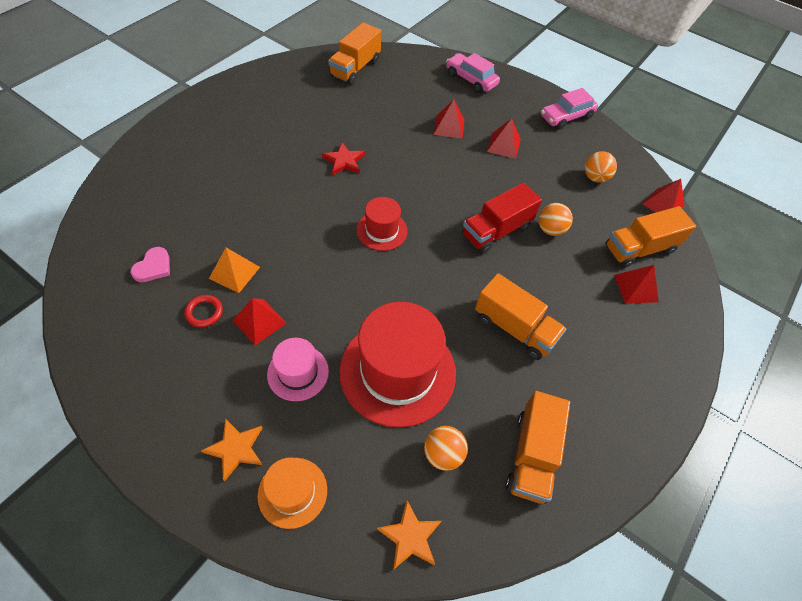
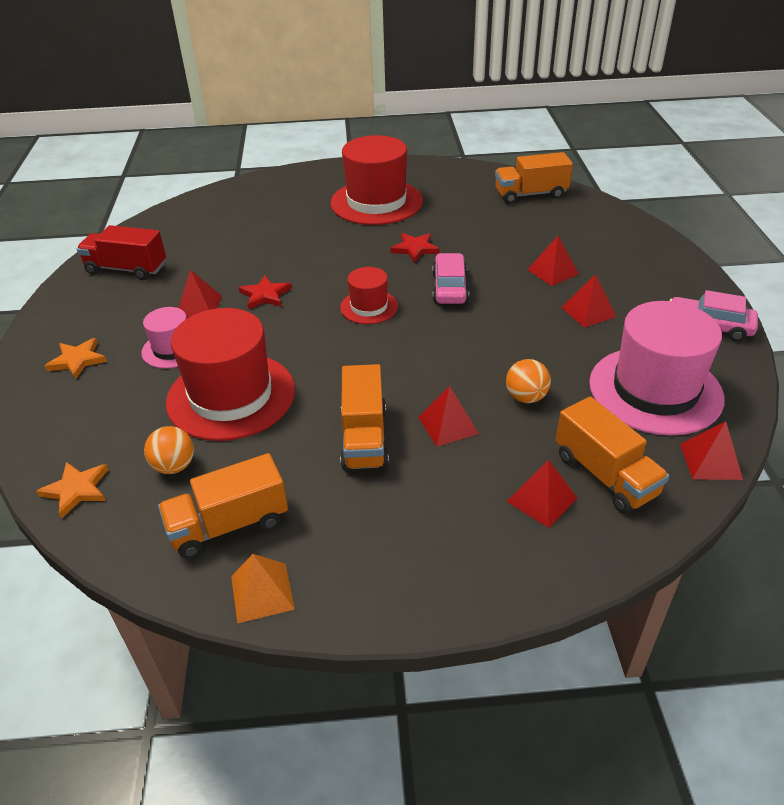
camera: 55 degrees right, 15 degrees down
pink heart [130,247,170,282] -> none
red ring [184,295,223,328] -> none
orange pyramid [209,248,260,293] -> orange pyramid moved to [231,554,295,624]
orange hat [258,457,327,529] -> none
pink car [446,53,500,93] -> pink car moved to [432,253,469,304]
red truck [462,183,542,254] -> red truck moved to [77,225,166,280]
orange ball [585,151,617,183] -> pink hat [589,301,724,436]
orange truck [605,206,696,268] -> orange truck turned 150 degrees counterclockwise [556,397,669,514]
none -> red star [239,275,292,310]
none -> red hat [330,135,423,225]
none -> red pyramid [418,386,479,447]

